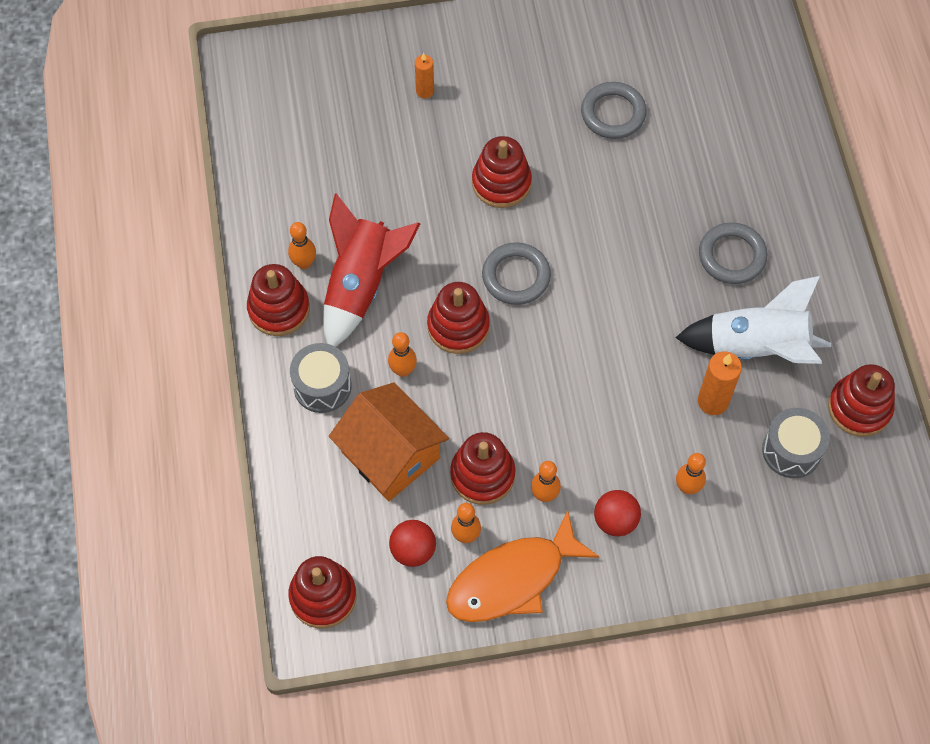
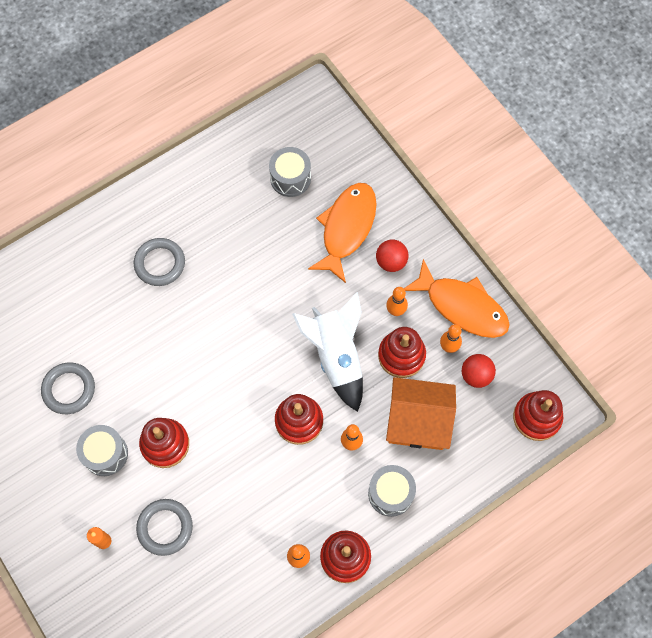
camera: 115 degrees left, 5 degrees up
red rocket [323,194,420,346] -> none
orange house [329,382,449,501] -> orange house turned 75 degrees clockwise [386,377,456,450]
grey ring [482,242,551,305] -> grey ring moved to [136,499,193,556]
white rocket [676,276,831,364] -> white rocket moved to [292,292,363,412]
orange bowling pin [676,453,706,494] -> orange fish [308,183,376,283]
orange candle [698,351,742,415] -> none
red stacking toy [828,364,895,437] -> none
none -> grey drum [76,425,128,476]

